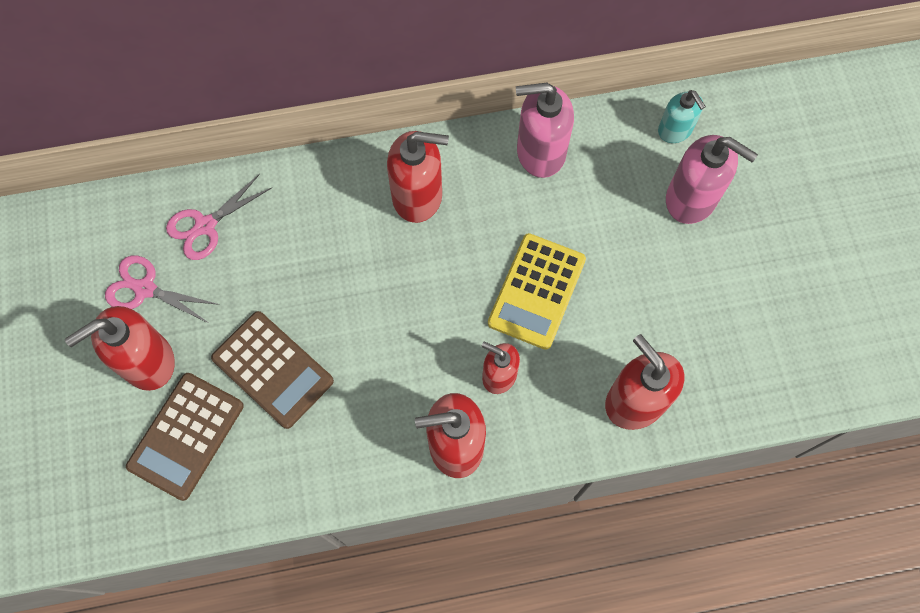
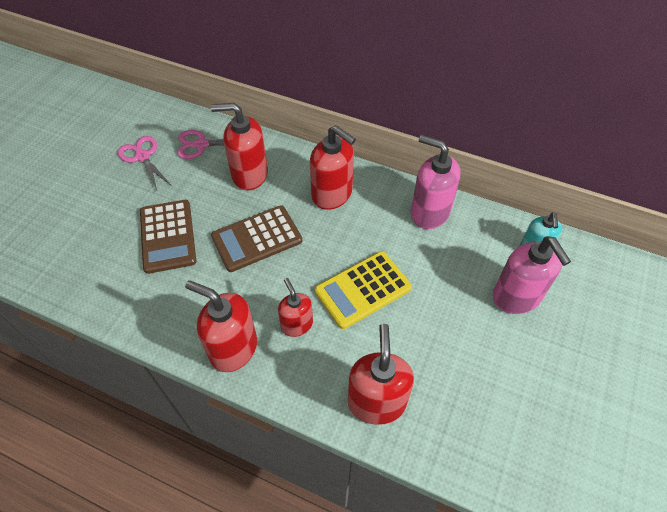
camera: 35 degrees right, 15 degrees down
red soap dispenser [65,306,175,391] -> red soap dispenser moved to [211,103,268,190]
brown calculator [126,373,244,501] -> brown calculator moved to [211,205,302,272]

